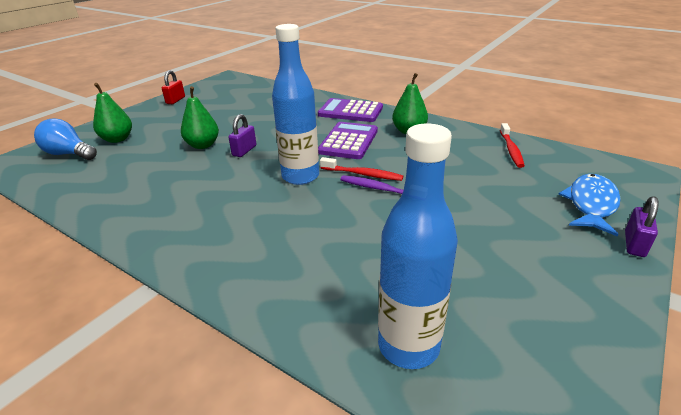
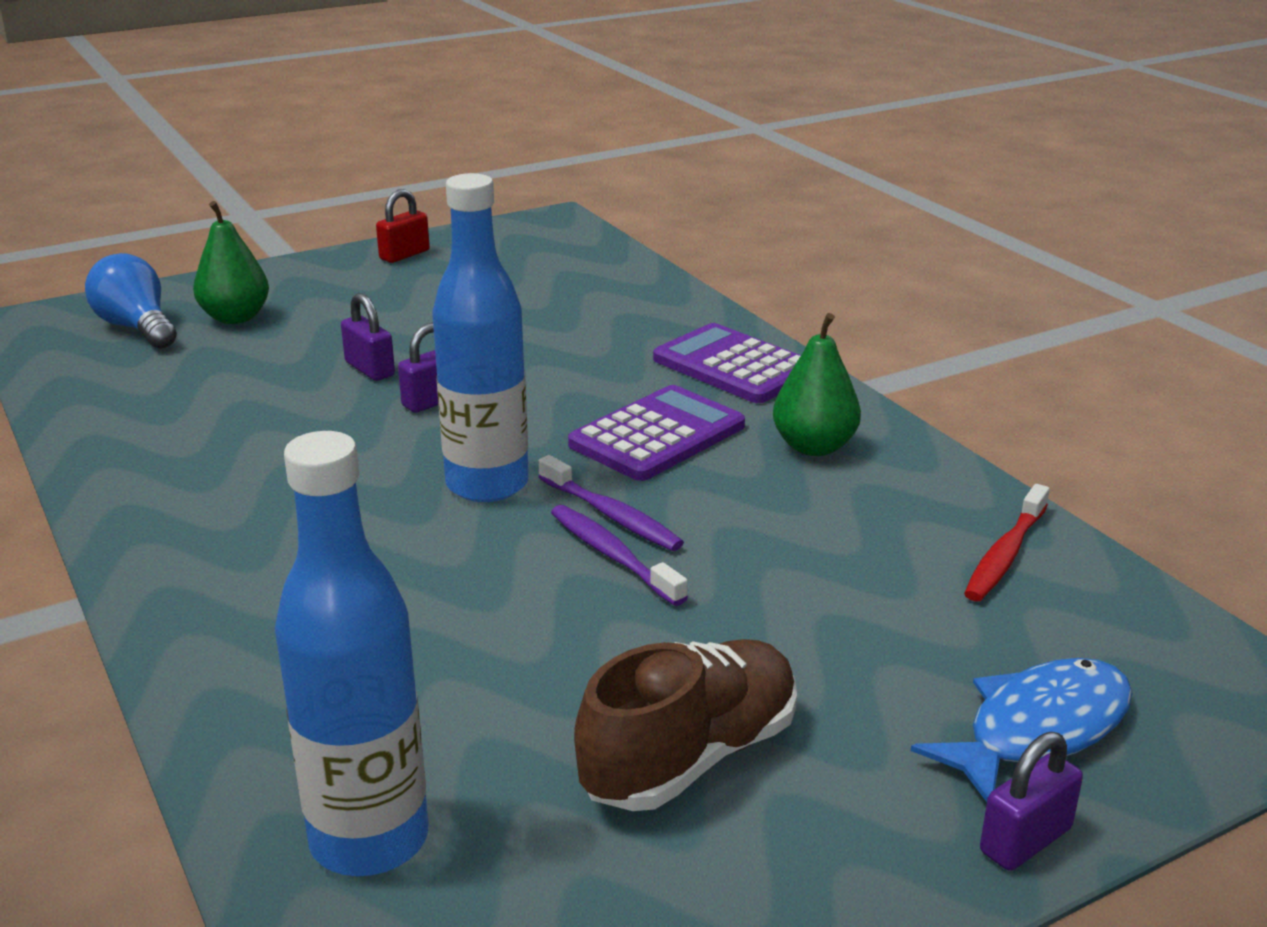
camera: 25 degrees right, 5 degrees down
green pear [181,86,219,149] -> purple padlock [341,293,395,381]
red toothbrush [320,157,403,181] -> purple toothbrush [538,455,684,551]
none -> brown shoe [574,639,797,811]

